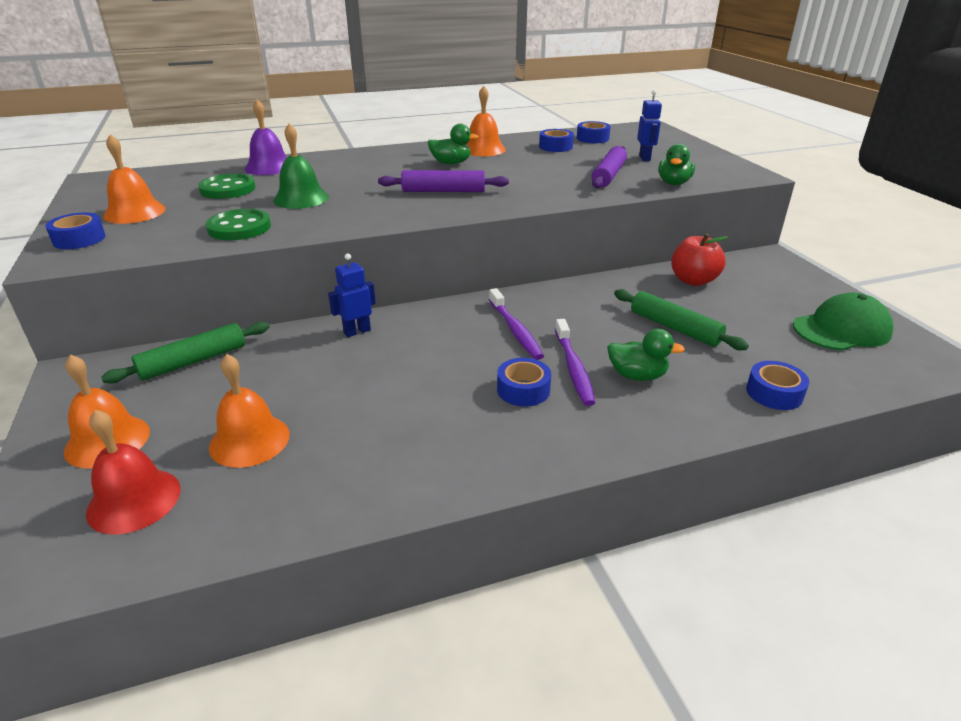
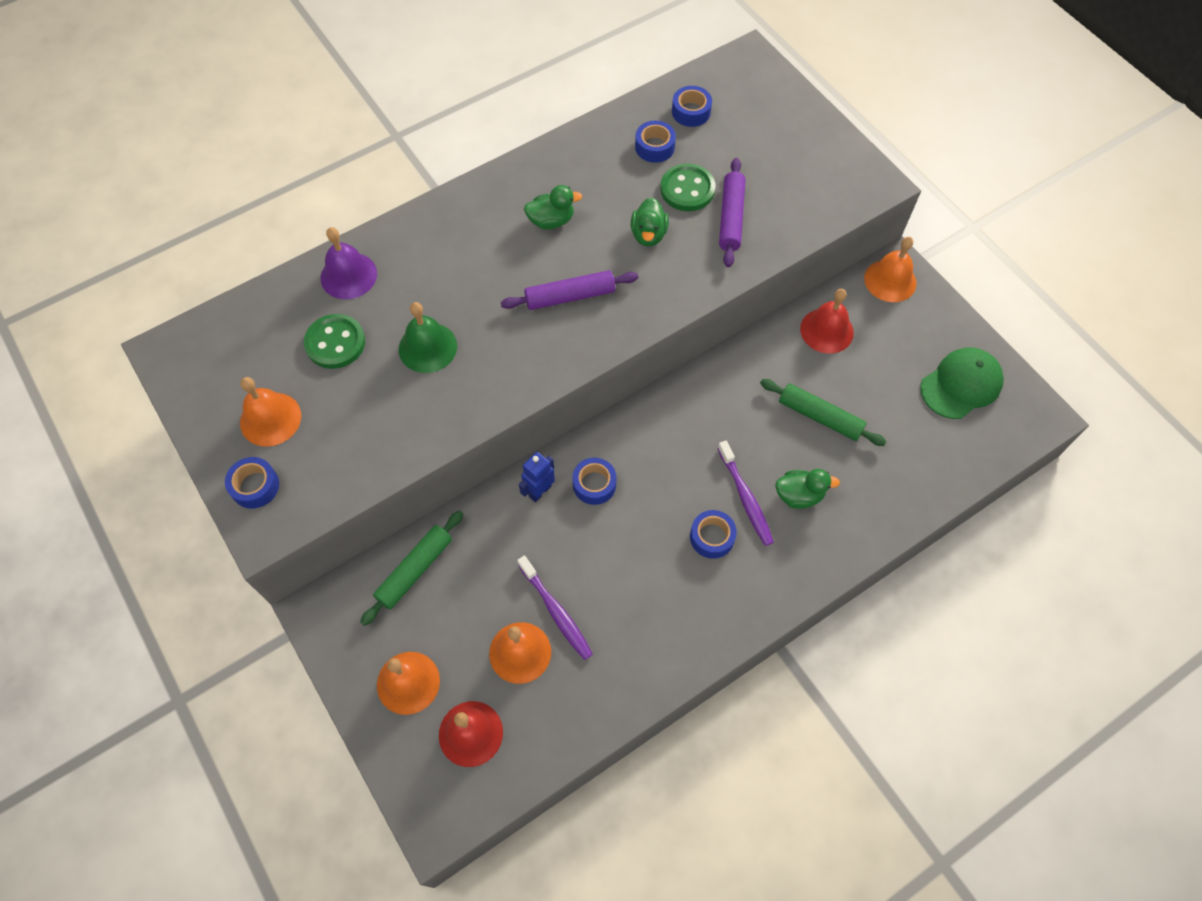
camera: 15 degrees left, 30 degrees up
green button [206,209,271,240] -> green button moved to [660,163,716,211]
orange bell [467,86,506,156] -> orange bell moved to [864,237,916,302]
purple toothbrush [489,288,544,360] -> purple toothbrush moved to [517,556,593,660]
blue robot [637,90,662,161] -> none
green duck [658,144,695,185] -> green duck moved to [631,197,669,247]
red apple [671,233,728,286] -> red bell [800,289,854,354]
blue tape [746,361,810,410] -> blue tape moved to [572,458,617,505]

